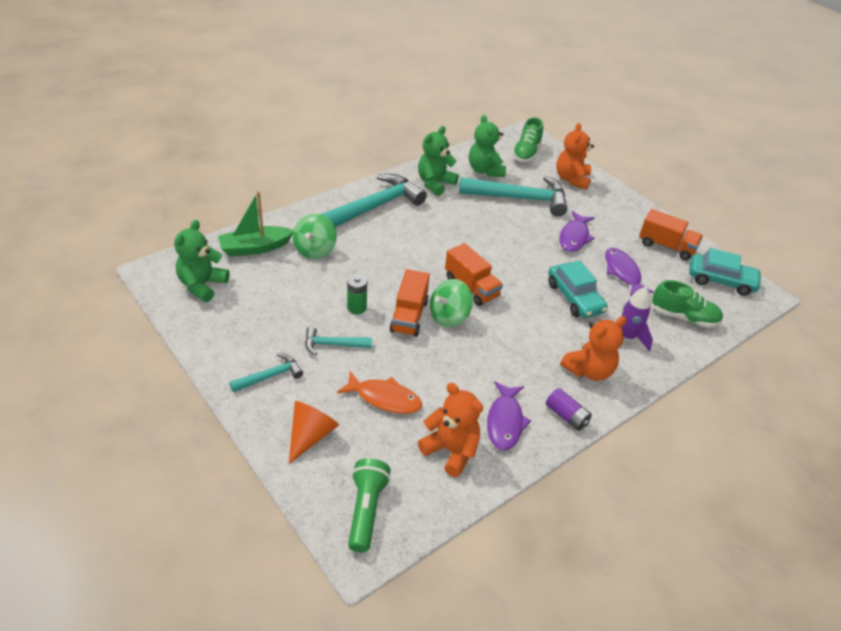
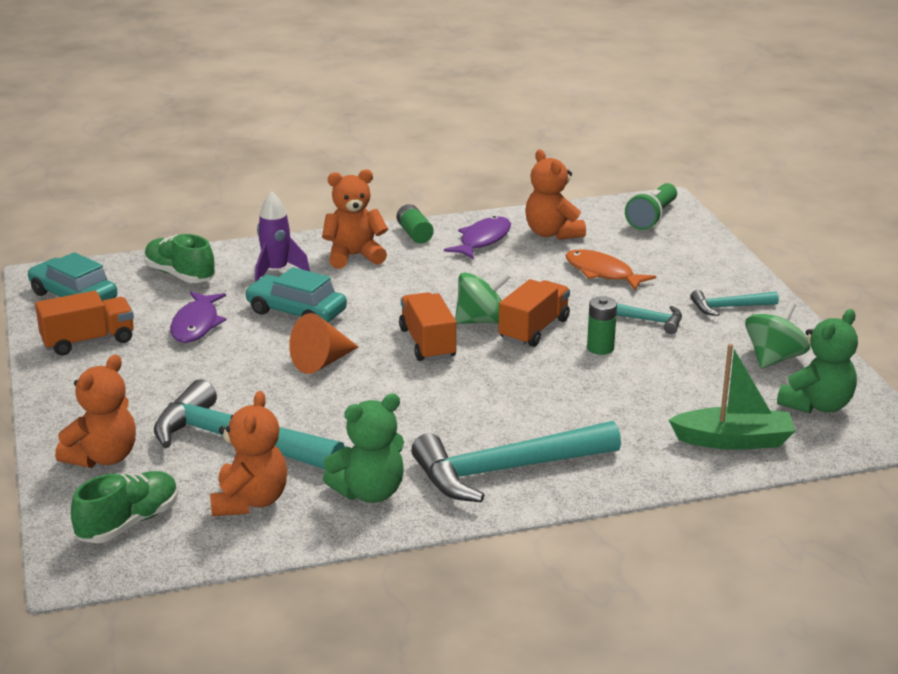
camera: 155 degrees left, 15 degrees down
orange cone [289,401,339,464] -> orange cone moved to [289,313,358,374]
green spinning top [293,213,337,259] -> green spinning top moved to [745,302,810,368]
green teddy bear [469,115,506,177] -> orange teddy bear [210,391,287,516]
purple battery [546,388,592,431] -> green battery [397,204,434,244]
turquoise car [548,260,608,318] -> turquoise car turned 60 degrees counterclockwise [245,267,347,322]
purple fish [559,211,595,252] -> none
orange truck [639,209,703,261] -> orange truck turned 105 degrees clockwise [35,291,134,356]

